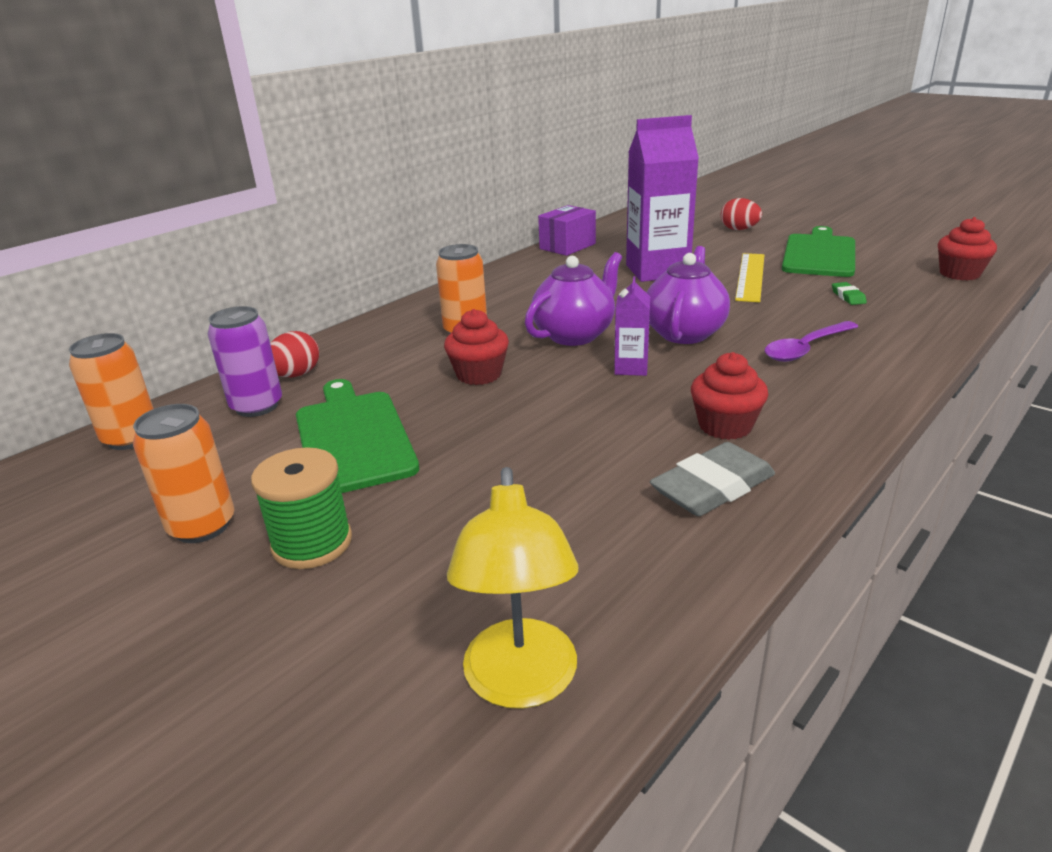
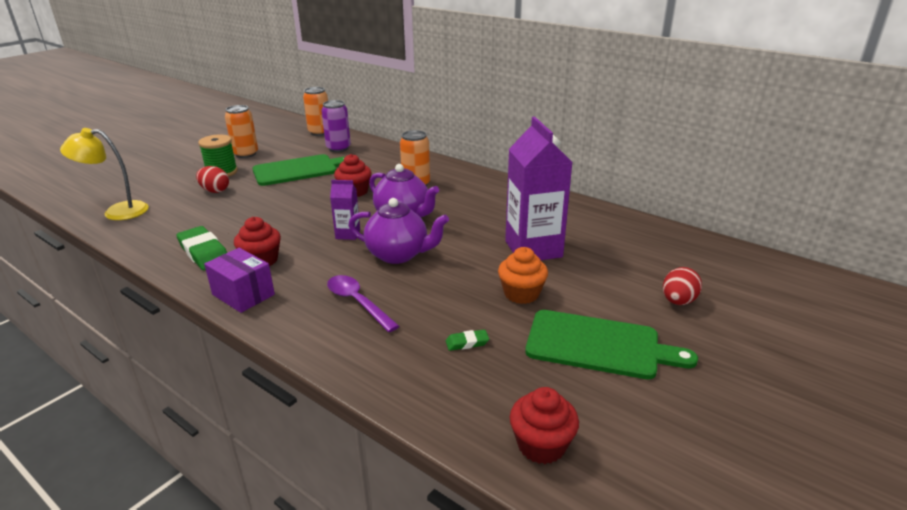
camera: 85 degrees right, 0 degrees up
red egg [270,331,319,377] -> red egg moved to [196,166,229,193]
purple box [538,205,596,256] -> purple box moved to [204,248,275,313]
grey eraser [650,442,775,516] -> green eraser [176,226,227,270]
yellow ruler [735,253,764,302] -> orange cupcake [498,247,548,304]

